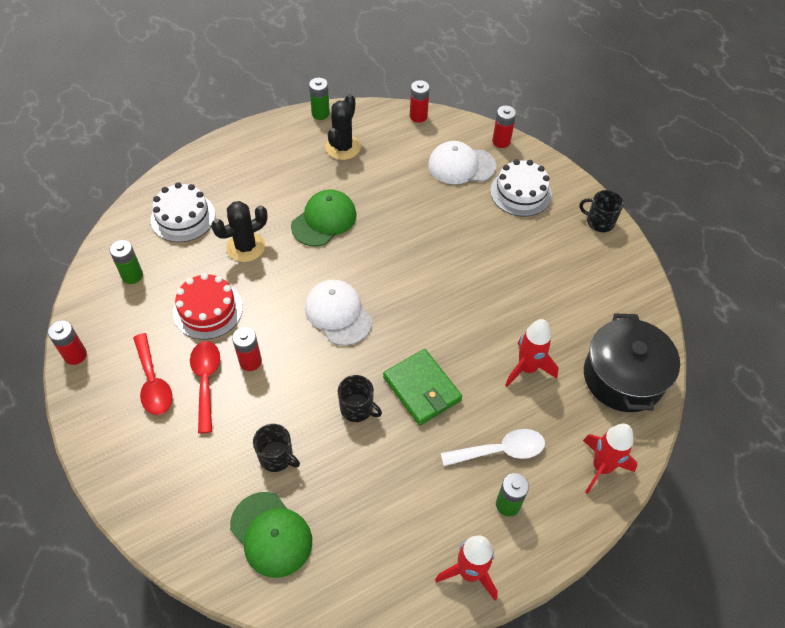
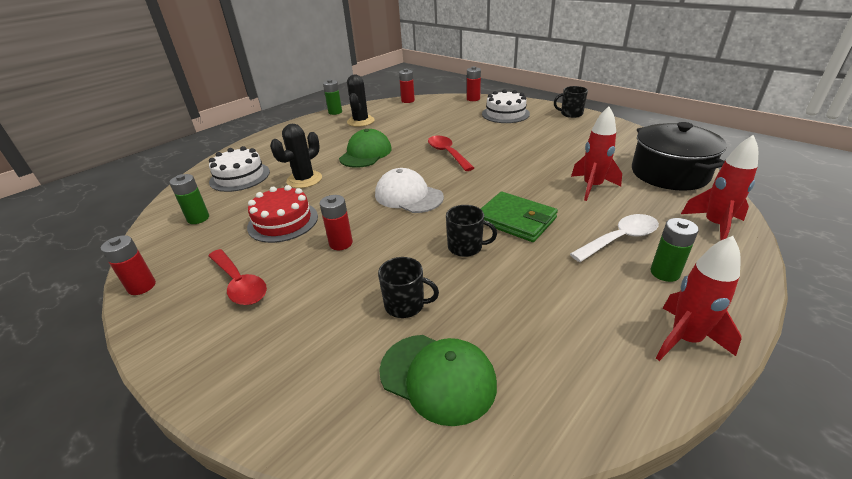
camera: 15 degrees left, 20 degrees down
red spoon [190,341,220,433] -> red spoon moved to [428,136,474,171]
white cap [428,141,496,184] -> none

